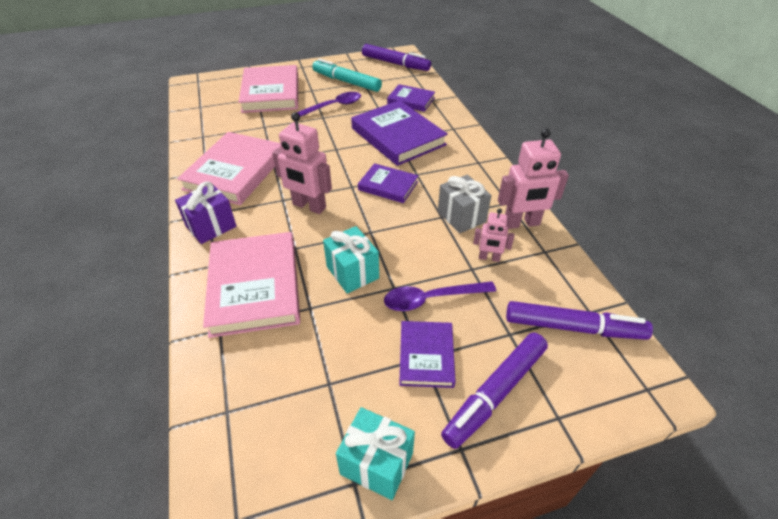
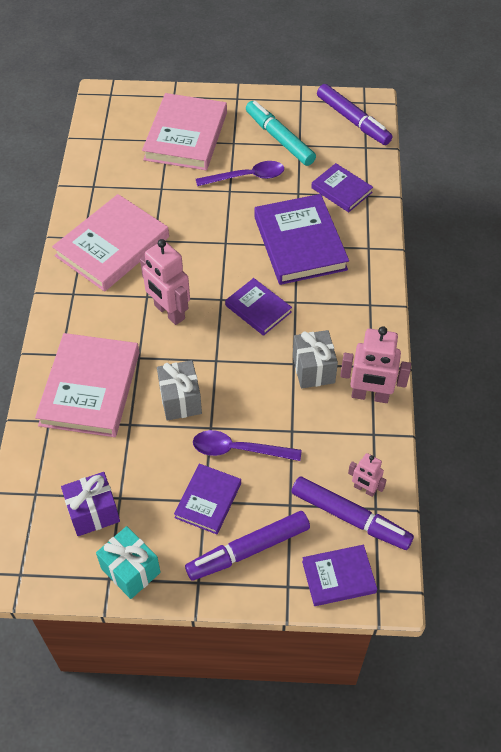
camera: 20 degrees right, 10 degrees up
purple gift [175,181,237,244] -> purple gift moved to [61,472,120,536]
turquoise gift [323,226,379,294] -> grey gift [157,360,202,421]
pink robot [473,208,514,262] -> pink robot moved to [348,453,386,497]
none -> purple book [302,545,377,606]

